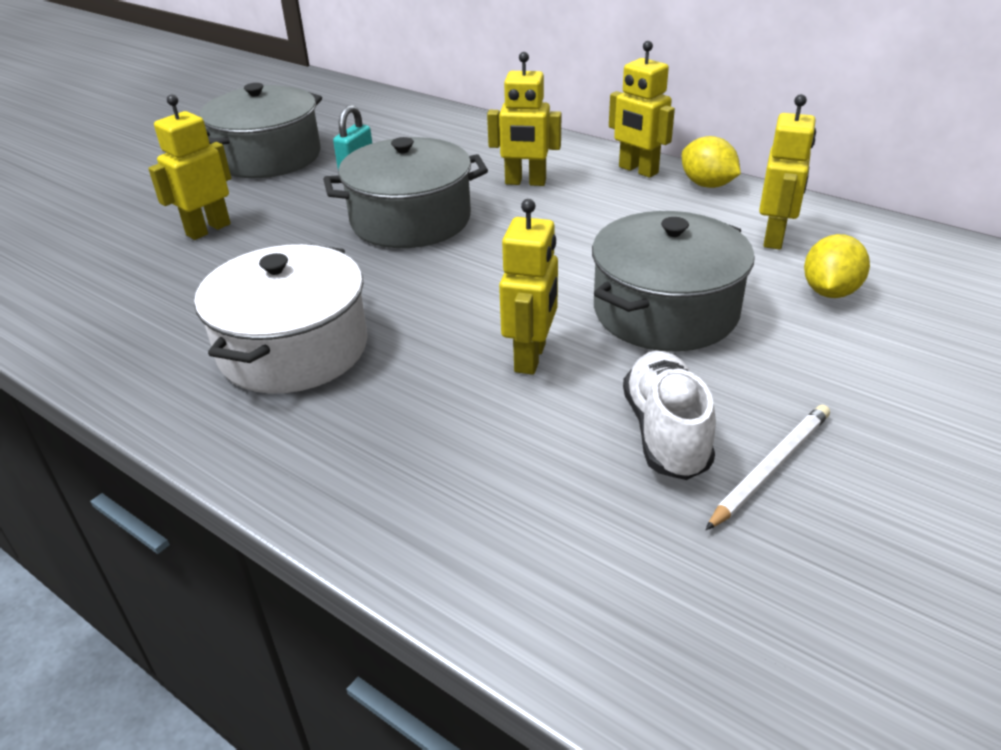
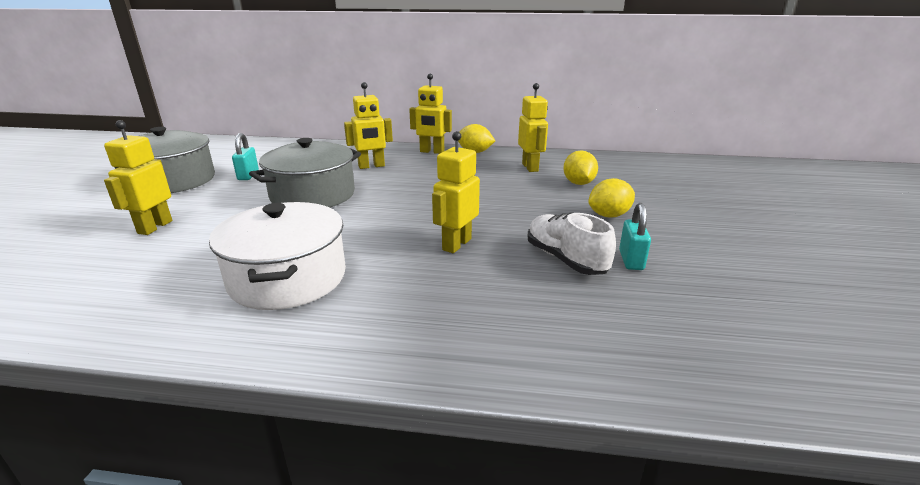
camera: 30 degrees left, 10 degrees down
yellow robot [499,199,558,375] -> yellow robot turned 135 degrees counterclockwise [432,131,480,253]
grey pot [592,211,755,352] -> none
white pencil [706,405,830,530] -> turquoise padlock [619,203,651,270]
none -> yellow lemon [588,178,635,217]

